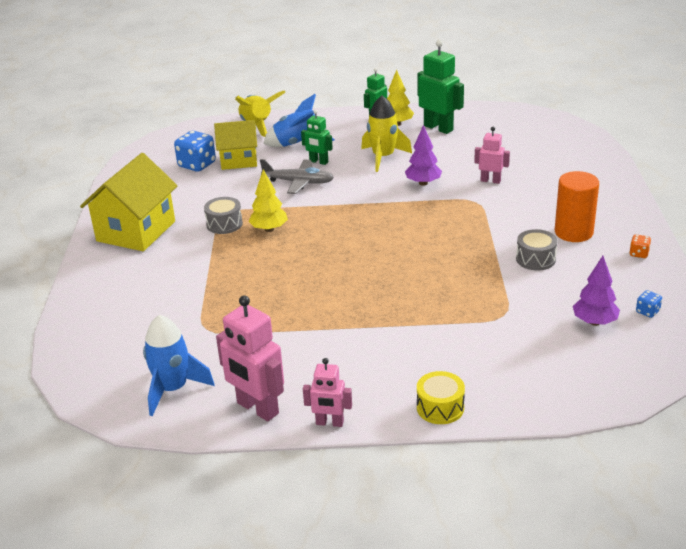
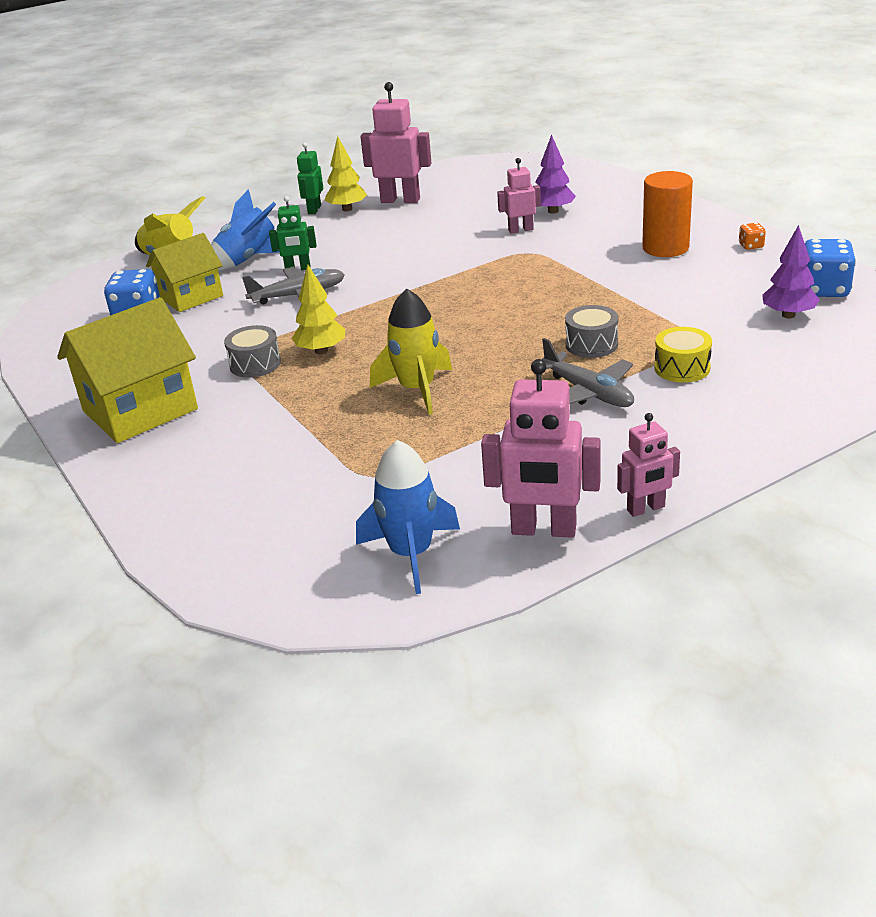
camera: 30 degrees left, 0 degrees up
yellow house [80,153,177,251] -> yellow house turned 60 degrees clockwise [57,297,198,443]
yellow rocket [361,96,412,172] -> yellow rocket moved to [370,289,452,415]
purple tree [405,125,442,186] -> purple tree moved to [535,134,576,214]
green robot [417,40,464,134] -> pink robot [360,82,431,203]
yellow drum [417,371,465,424] -> yellow drum moved to [654,327,712,383]
grey drum [516,229,558,270] -> grey drum moved to [565,305,619,358]
blue dice [636,290,662,318] -> blue dice [805,239,856,297], size x2.06
none -> grey plane [542,338,634,407]

